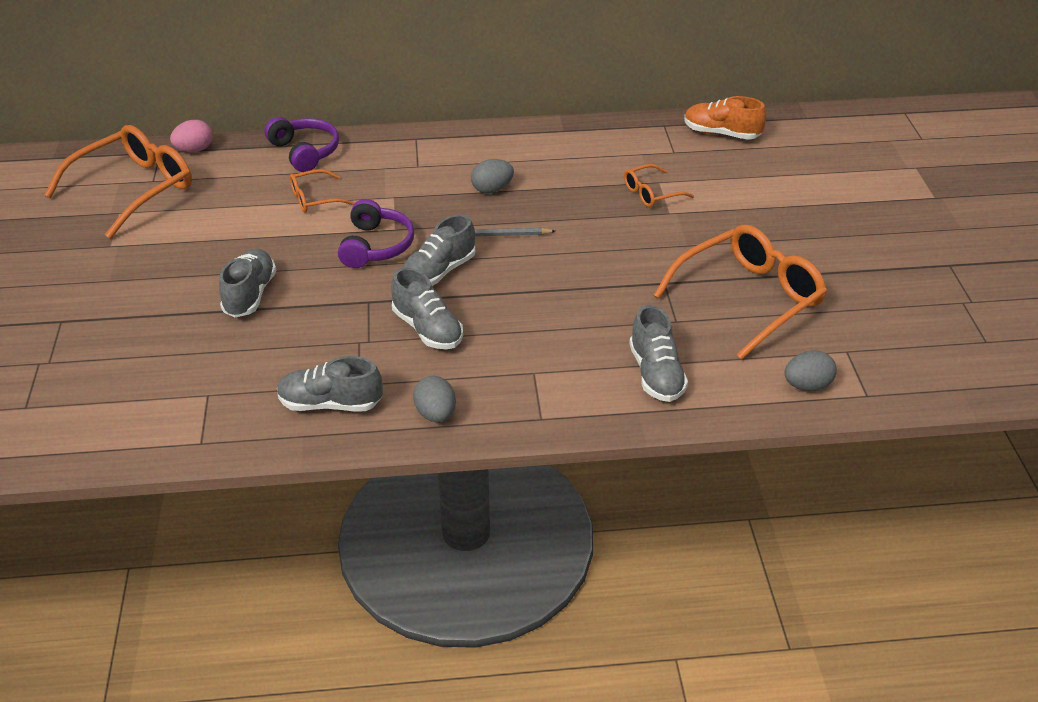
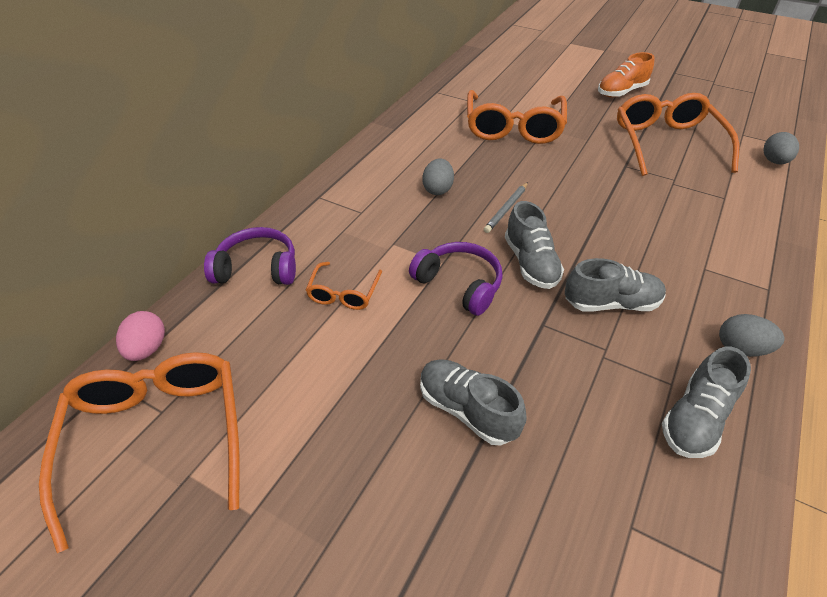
camera: 55 degrees left, 5 degrees up
orange glasses [624,164,694,207] -> orange glasses [467,90,567,144], size x2.03
grey shoe [629,305,688,402] -> none
orange shoe [684,96,766,140] -> orange shoe moved to [598,52,655,97]

